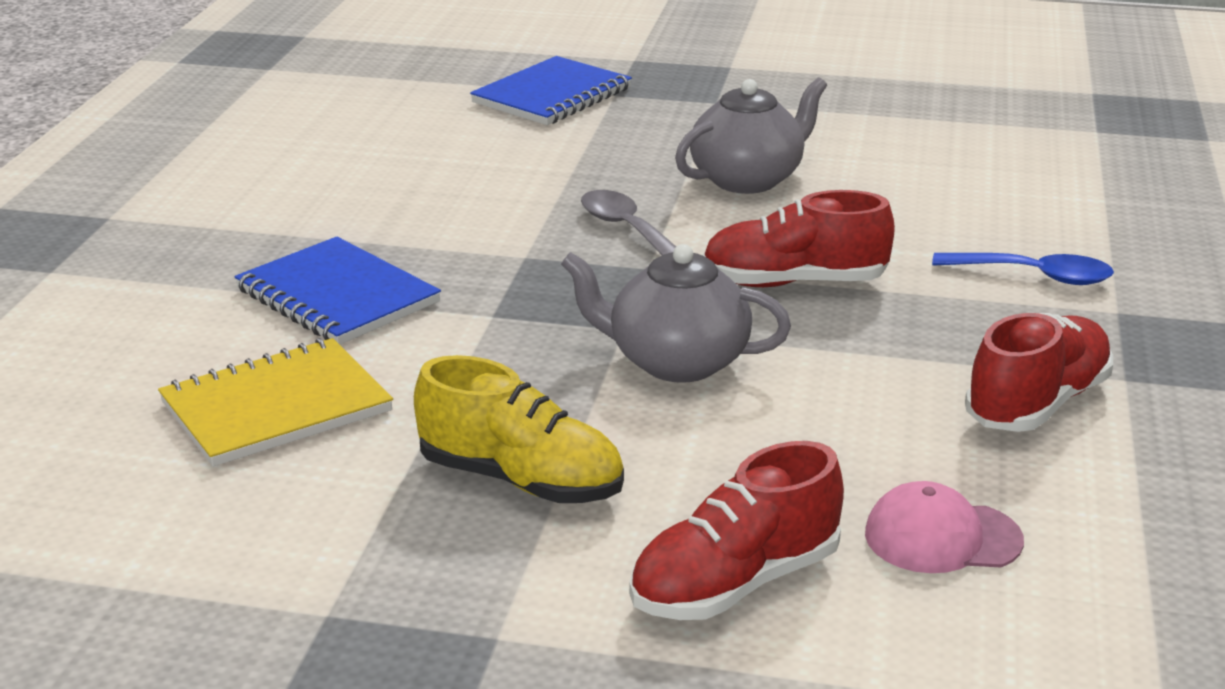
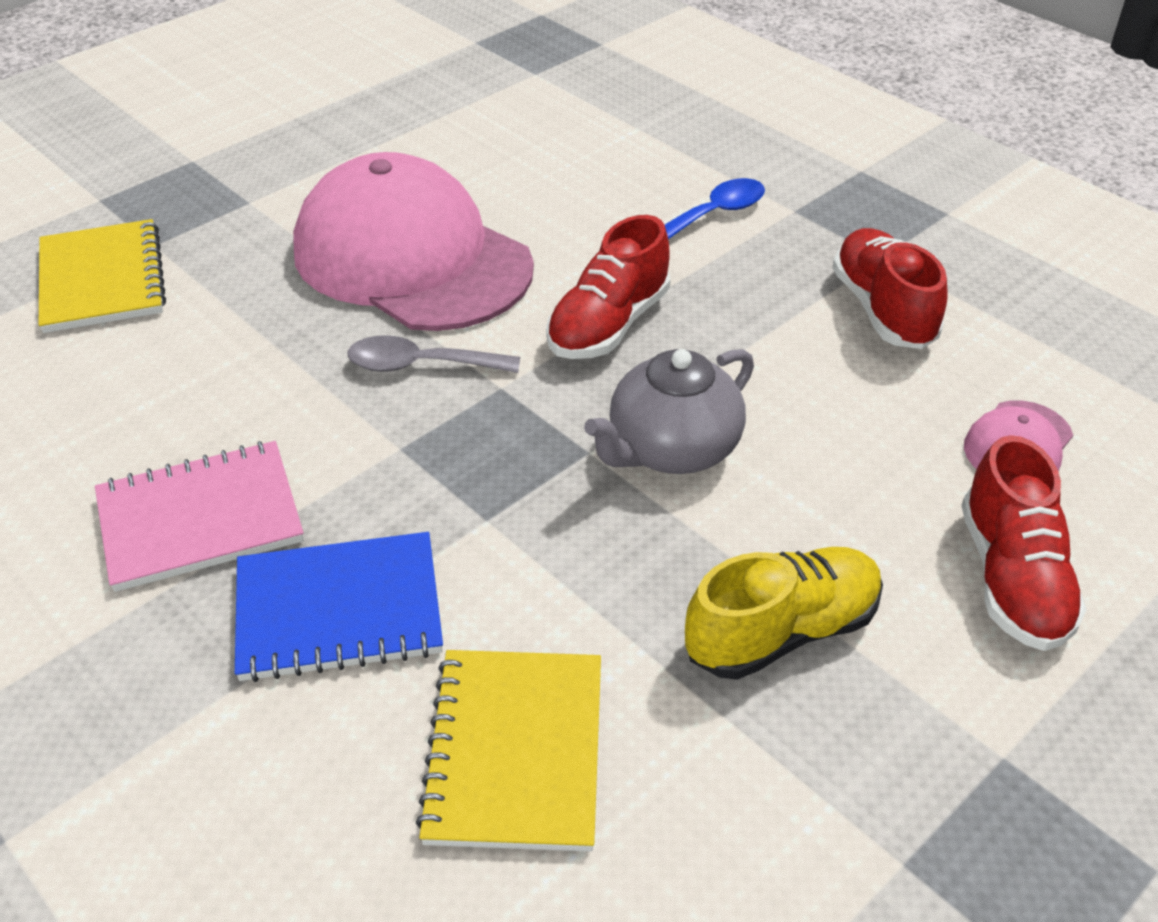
camera: 55 degrees left, 15 degrees up
blue notebook [470,56,632,125] -> yellow notebook [39,219,166,333]
grey teapot [675,77,827,194] -> pink cap [293,152,534,331]
none -> pink notebook [95,441,304,592]

